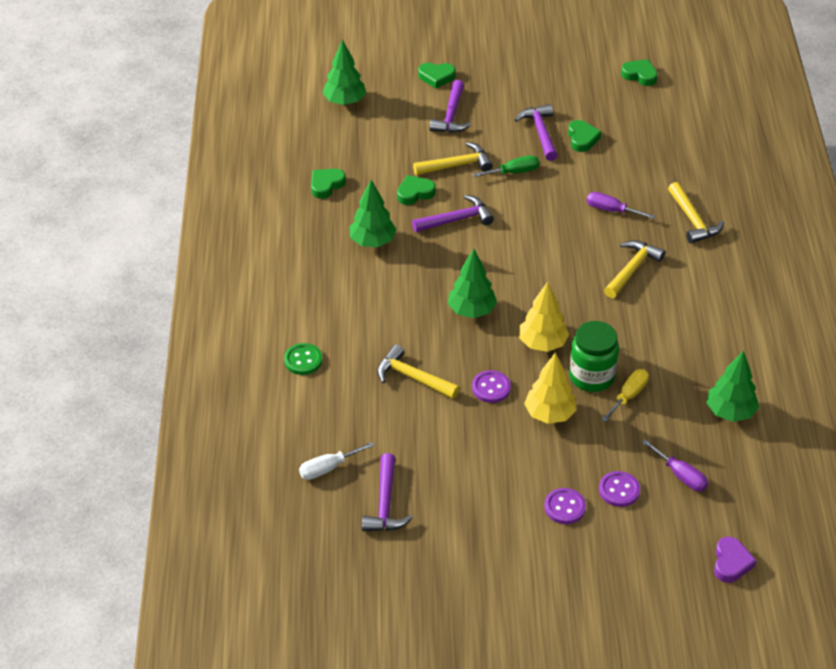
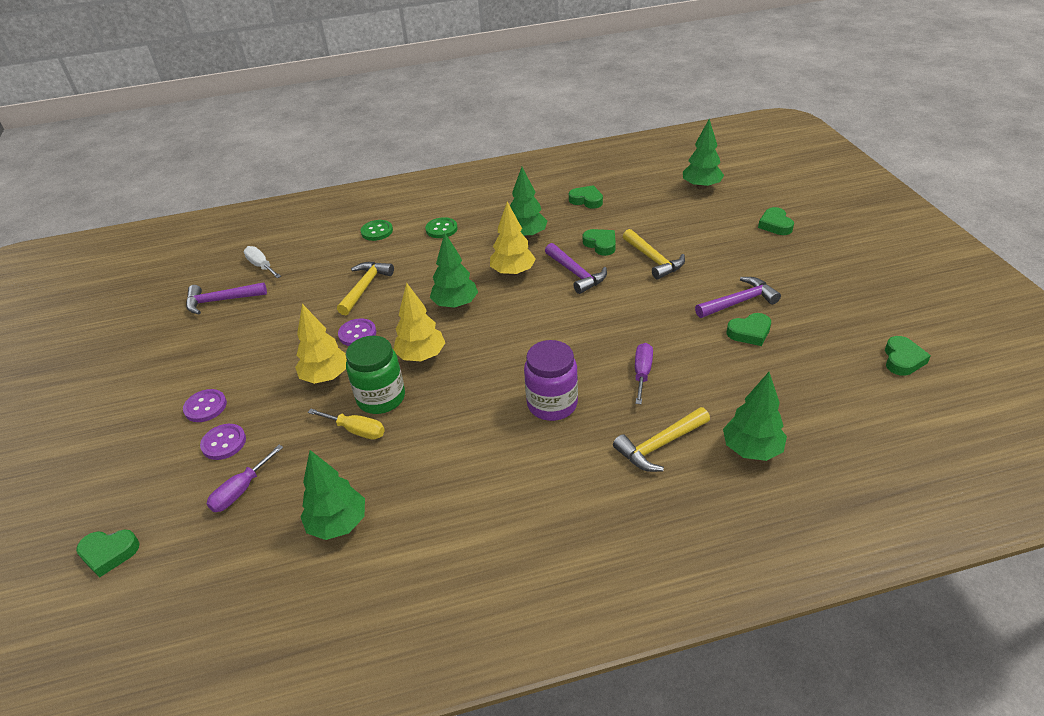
camera: 80 degrees right, 5 degrees down
purple hammer [429,80,471,133] -> none
green screwdriver [473,155,539,177] -> none
yellow hammer [604,240,665,298] -> purple jar [524,340,578,421]
purple heart [714,537,757,583] -> green heart [76,529,140,578]
none -> green button [425,217,458,238]
none -> yellow tree [490,202,536,276]
none -> green tree [723,372,787,461]

